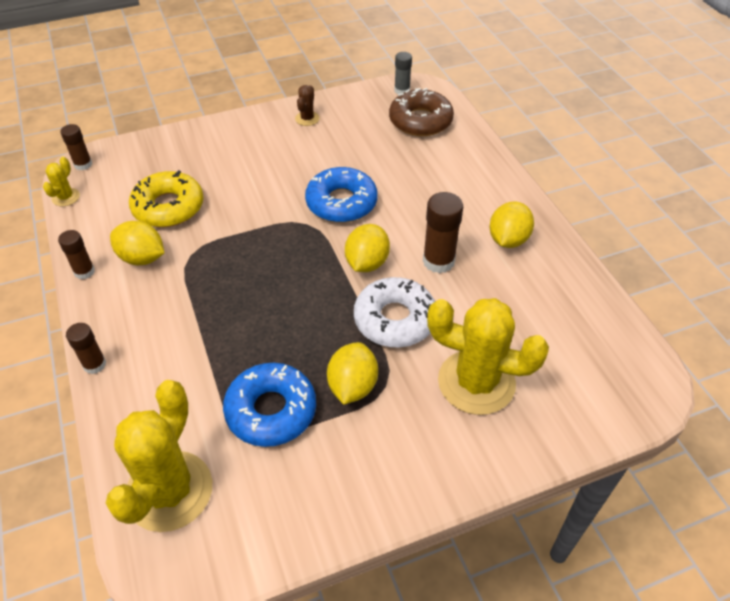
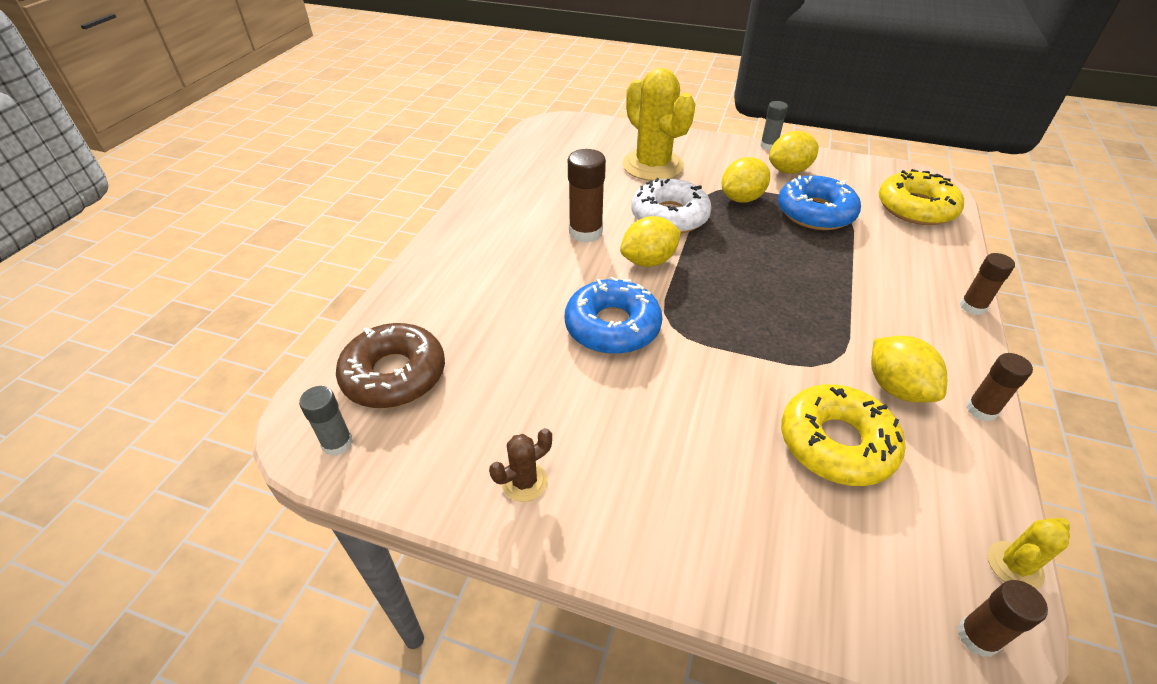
camera: 140 degrees left, 5 degrees down
yellow cactus [106,380,213,532] -> yellow donut [879,169,964,225]
yellow lemon [490,202,534,248] -> yellow lemon moved to [769,131,819,174]
none -> grey glue stick [760,101,788,150]

